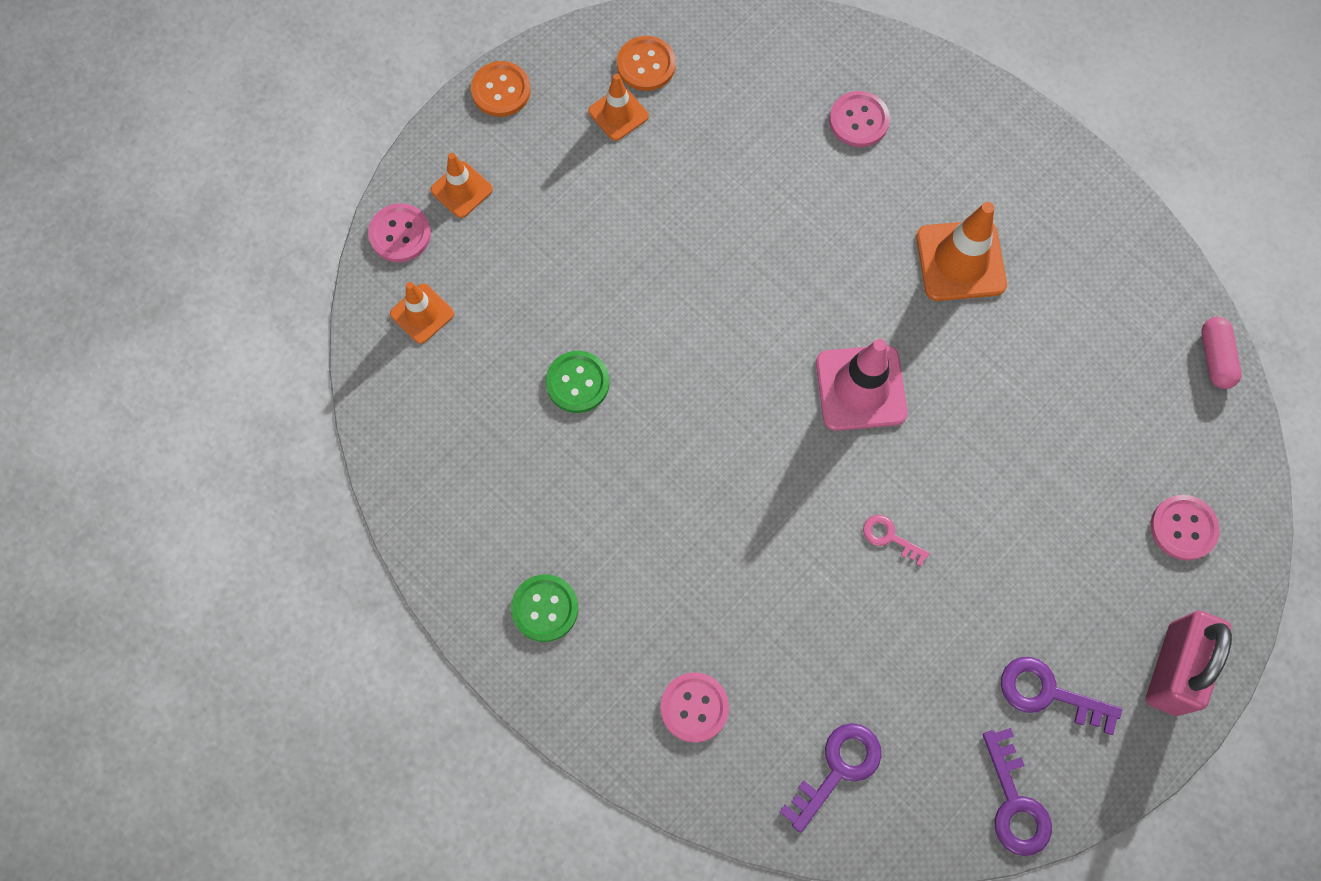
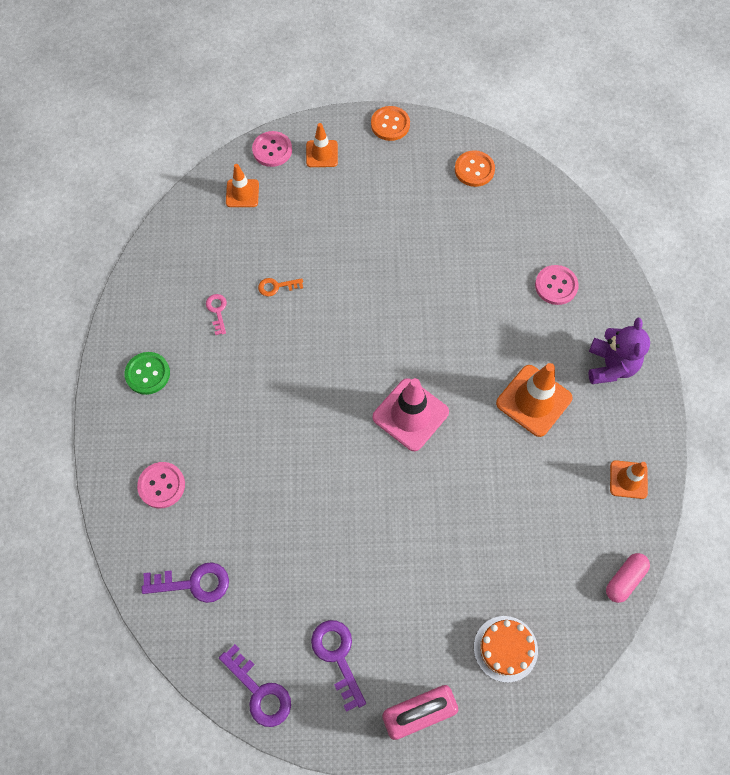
camera: 45 degrees right, 5 degrees down
green button [546,351,609,413] -> orange key [258,278,303,296]
orange traffic cone [588,74,649,141] -> orange traffic cone moved to [610,460,648,499]
pink key [863,515,929,566] -> pink key moved to [206,294,227,335]
purple key [983,728,1052,856] -> purple key turned 75 degrees counterclockwise [219,644,291,727]
pink button [1151,495,1220,560] -> orange cake [474,616,538,683]
none -> purple teddy bear [588,318,650,384]

